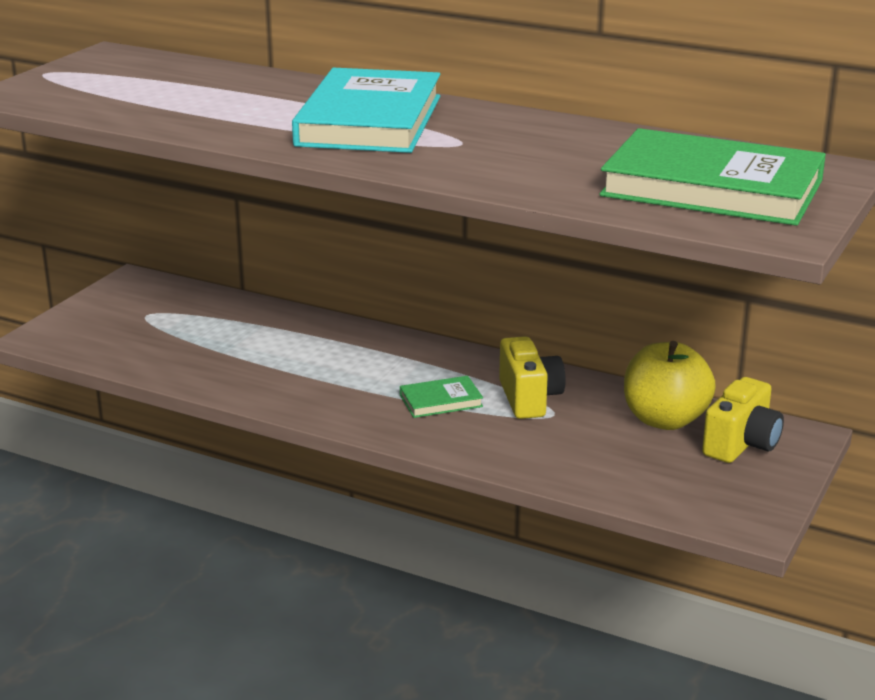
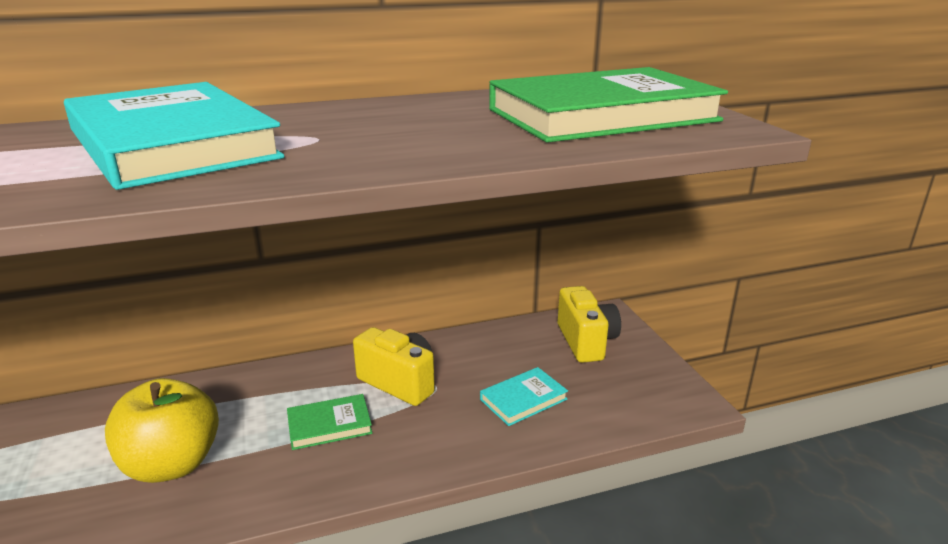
camera: 45 degrees left, 0 degrees up
green book [400,376,483,418] -> green book turned 45 degrees clockwise [287,394,372,450]
yellow apple [624,341,716,430] -> yellow apple moved to [105,378,219,483]
none -> turquoise book [480,367,568,426]

